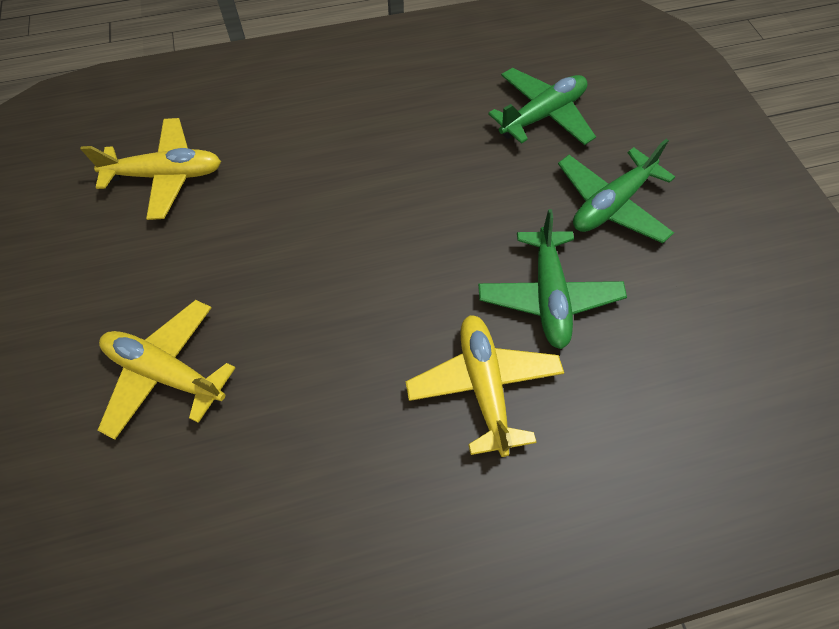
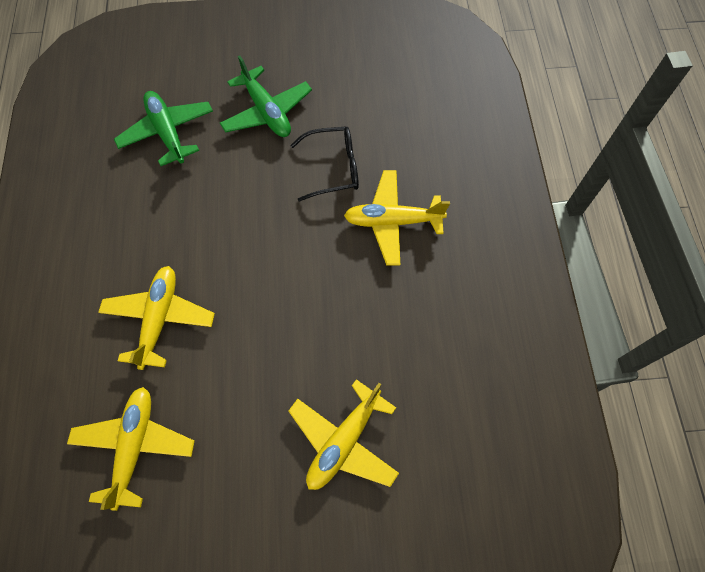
camera: 80 degrees left, 5 degrees up
green plane [478,209,627,349] -> black glasses [290,126,359,202]
none -> yellow plane [98,266,215,370]

